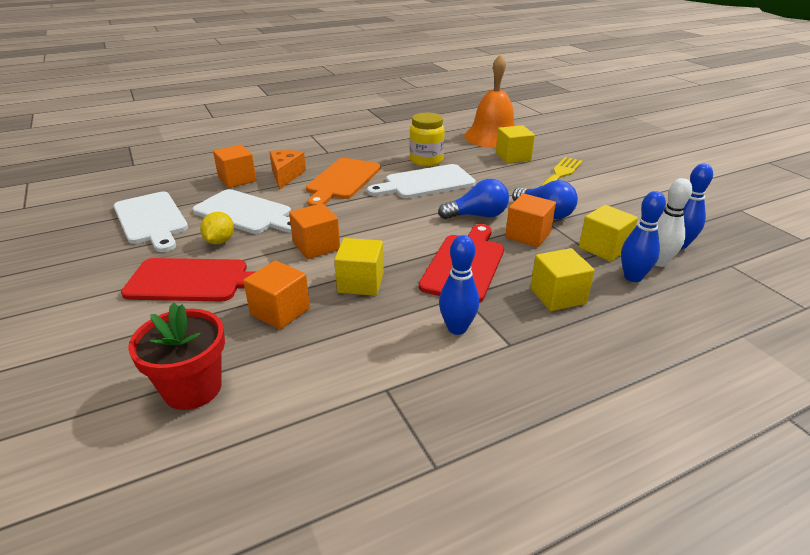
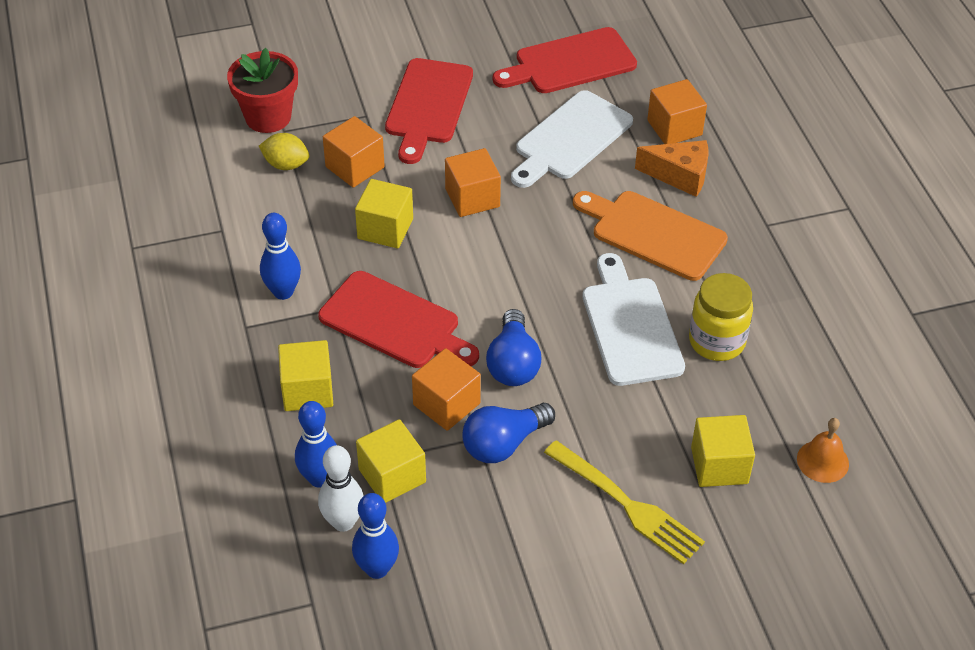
camera: 100 degrees right, 15 degrees up
white cutting board [114,192,188,252] -> red cutting board [493,27,637,93]
yellow lemon [200,212,234,244] -> yellow lemon moved to [259,133,309,170]
orange bell [464,54,515,148] -> orange bell [797,418,849,483], size x0.46

